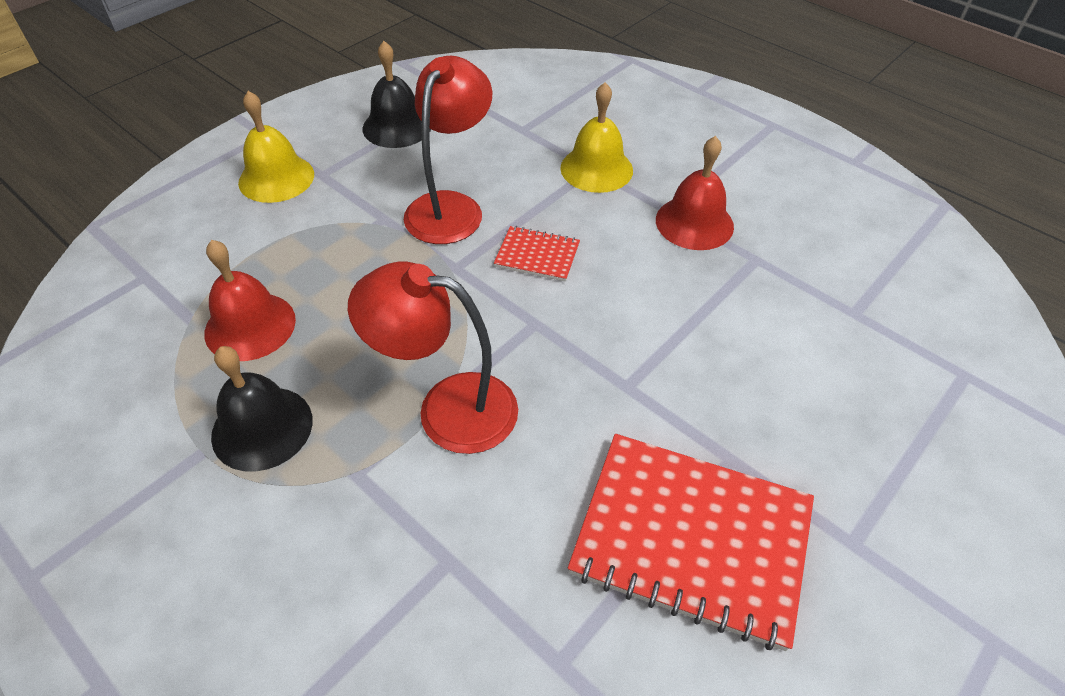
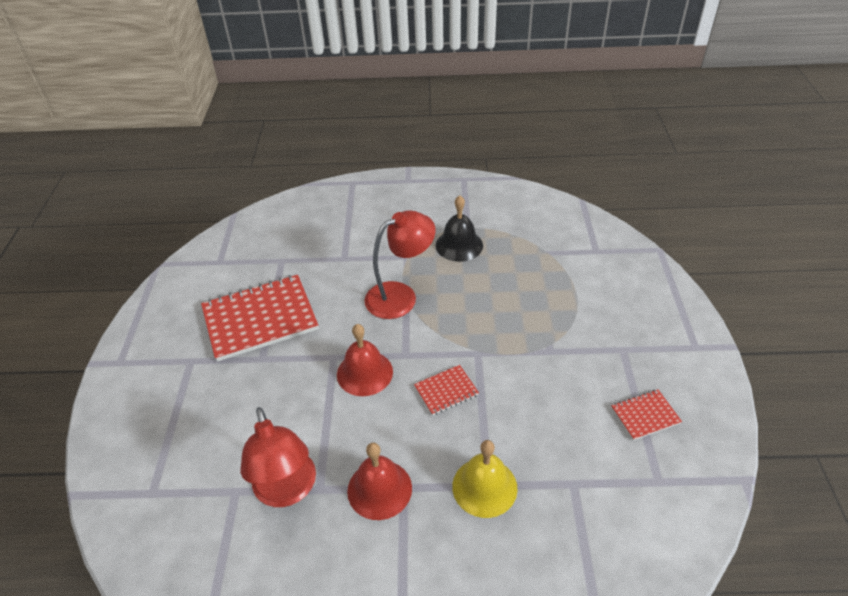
camera: 140 degrees right, 5 degrees down
red bell [204,240,296,361] -> red bell moved to [337,324,393,396]
yellow bell [238,91,314,203] -> none
black bell [363,41,431,148] -> red notebook [611,390,682,440]
red lamp [404,56,492,244] -> red lamp moved to [240,407,316,507]

